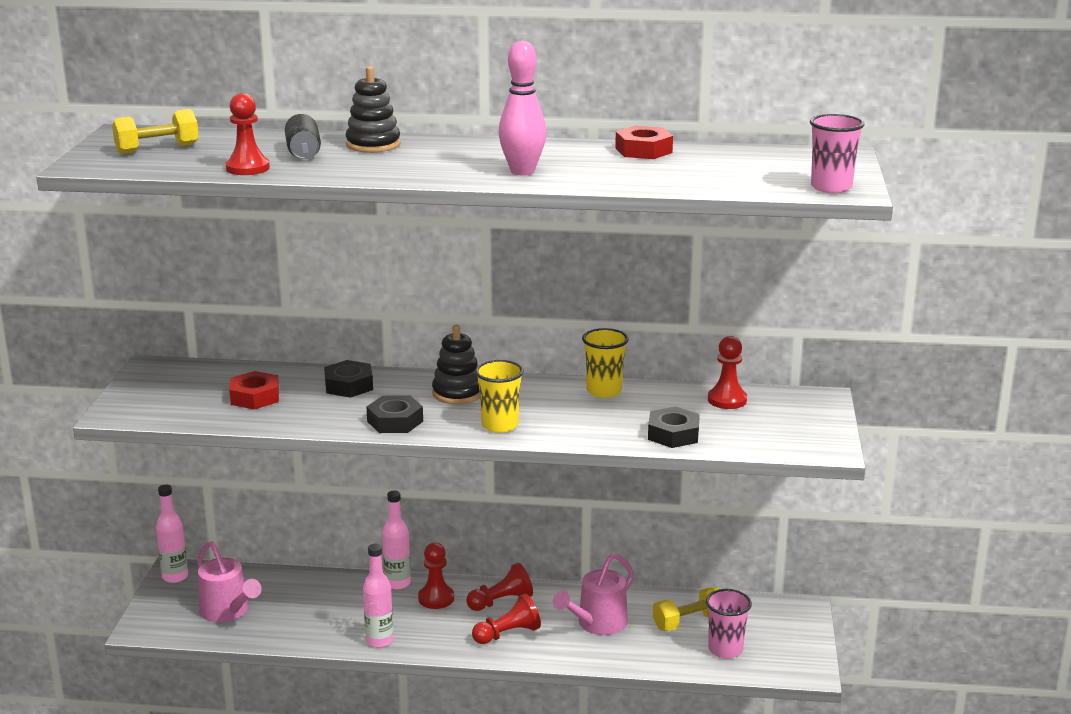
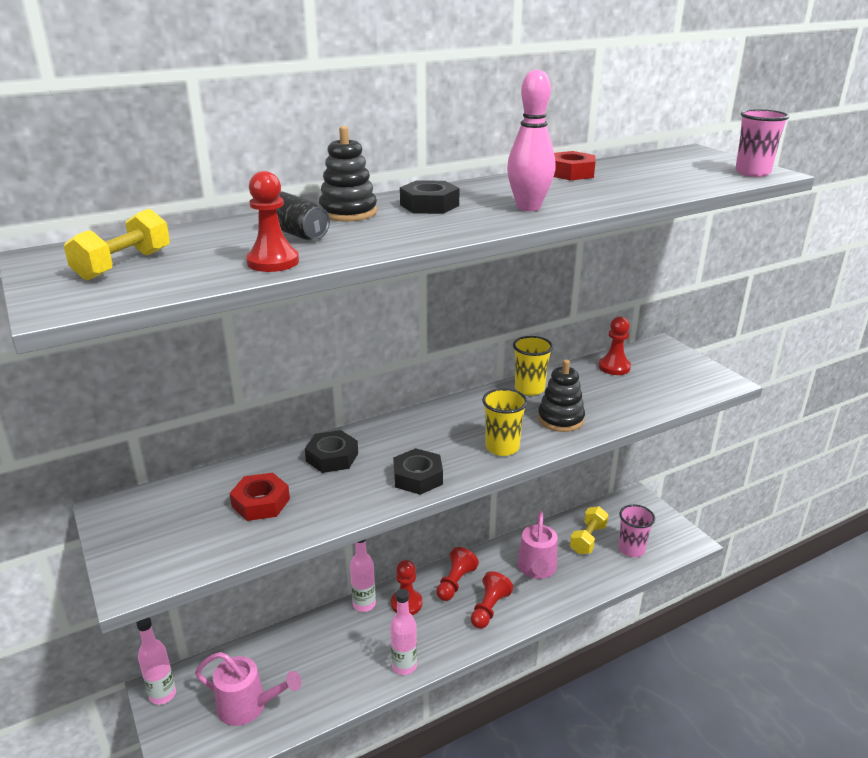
camera: 35 degrees left, 5 degrees up
black stacking toy [432,325,480,405] -> black stacking toy moved to [538,360,585,432]
black nut [648,406,700,448] -> black nut moved to [400,180,460,214]

